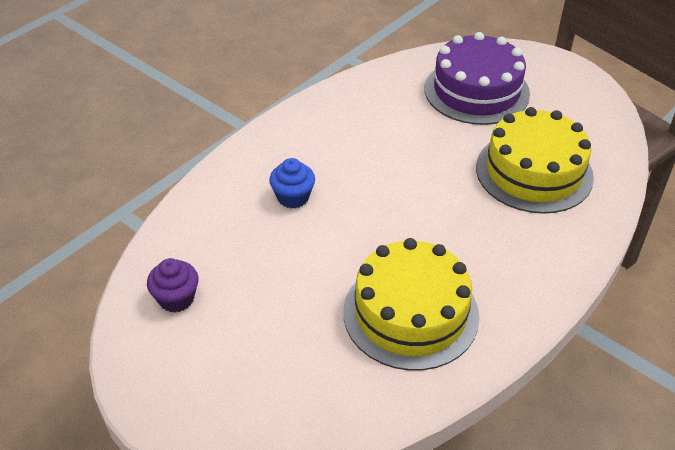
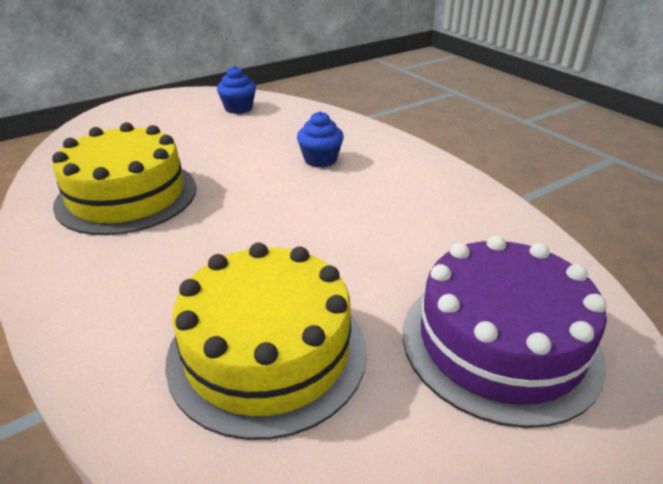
camera: 105 degrees right, 10 degrees down
purple cupcake [147,258,198,312] -> blue cupcake [217,66,256,114]

